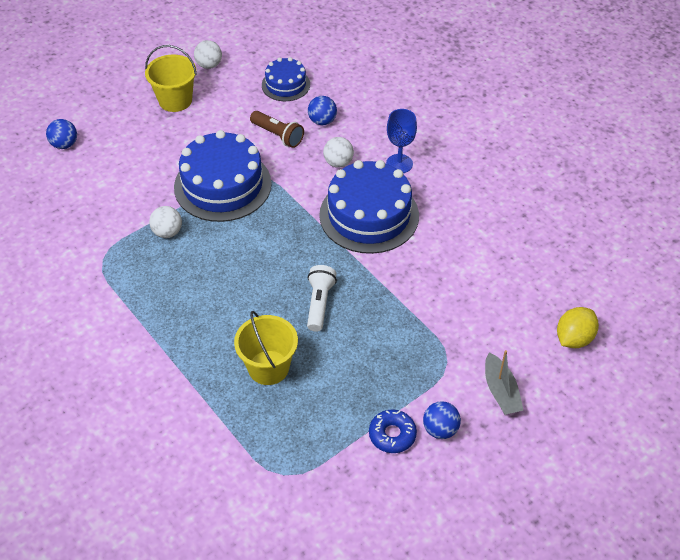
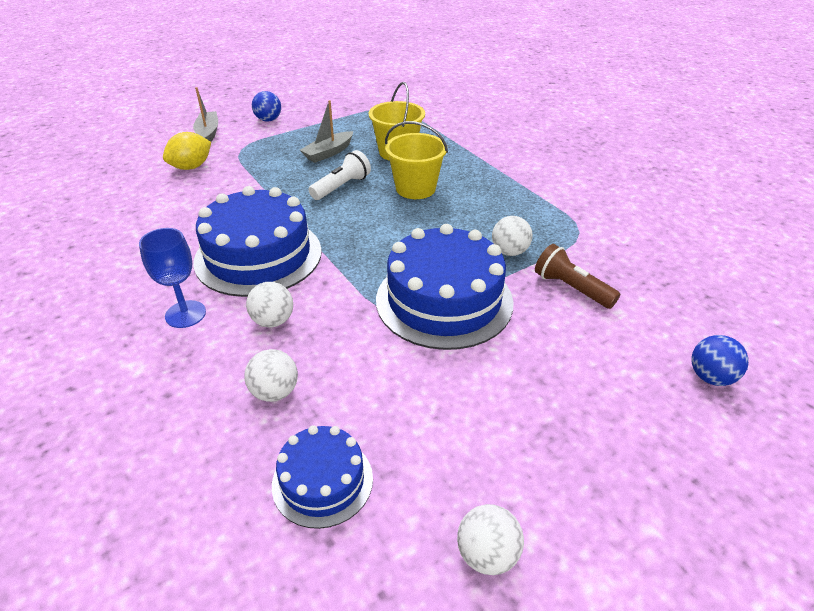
camera: 175 degrees left, 10 degrees down
yellow bucket [145,45,197,112] -> yellow bucket moved to [385,121,448,199]
brown flashlight [250,111,304,148] -> brown flashlight moved to [535,244,620,309]
white flashlight [307,265,337,332] -> white flashlight turned 150 degrees counterclockwise [309,150,371,200]
blue ball [308,96,337,125] -> white ball [245,349,298,402]
blue donut [369,409,417,453] -> none
yellow lemon [557,307,599,348] -> yellow lemon moved to [163,132,211,170]
none -> grey boat [300,100,354,163]

